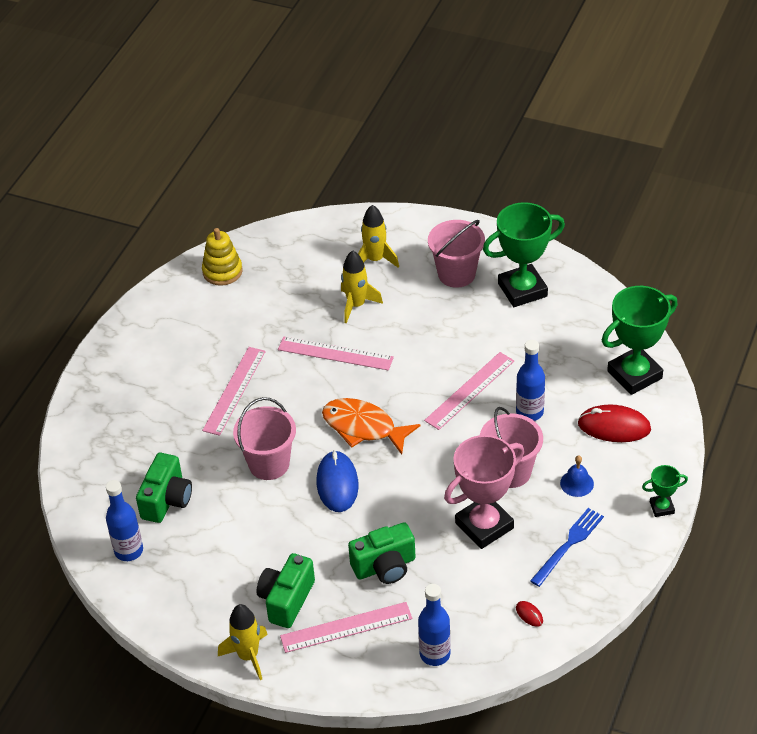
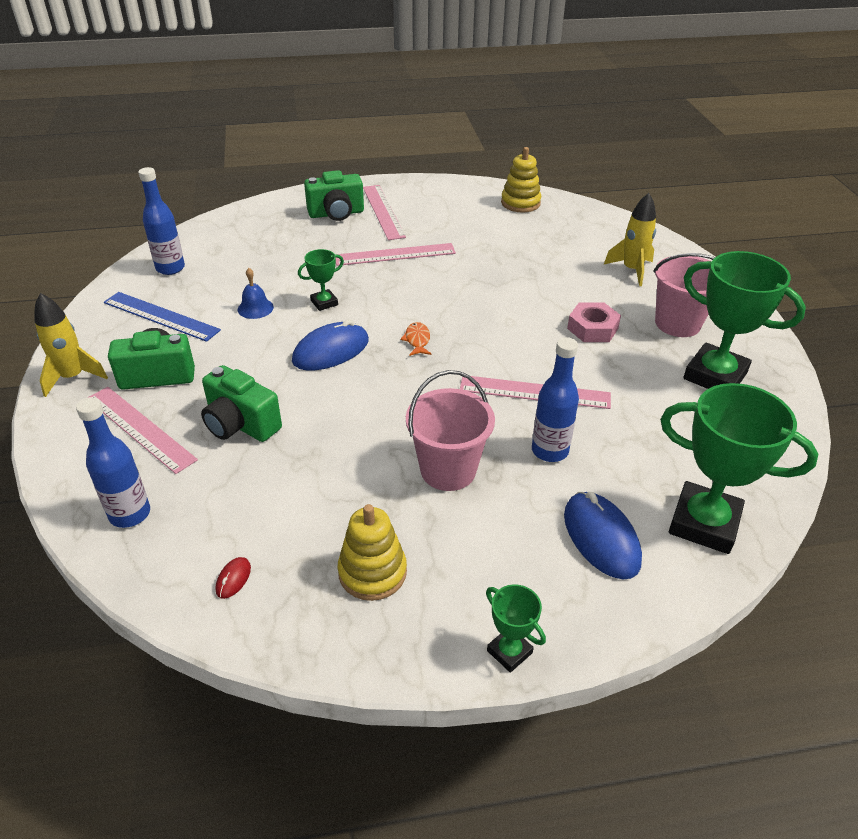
camera: 55 degrees right, 5 degrees down
green camera [136,453,192,523] -> green camera moved to [304,170,364,221]
pink bucket [233,397,296,480] -> green trophy [298,249,344,311]
pink ruler [278,336,394,371] -> pink ruler moved to [363,185,406,240]
orange fish [322,398,420,455] -> orange fish [401,322,431,356], size x0.46
yellow rocket [341,251,383,324] -> none
pink trophy [444,435,524,549] -> none
blue fork [530,508,604,587] -> yellow stacking toy [338,504,407,601]
blue bell [560,455,594,497] -> blue bell moved to [238,268,274,319]
red mouse [578,405,651,442] -> blue mouse [564,492,642,579]
none -> blue ruler [104,292,221,342]
none -> pink nut [567,302,621,342]

